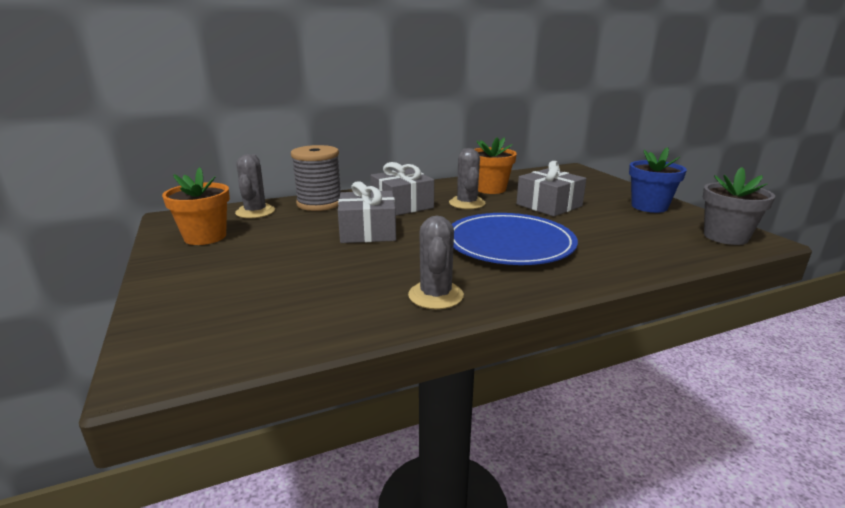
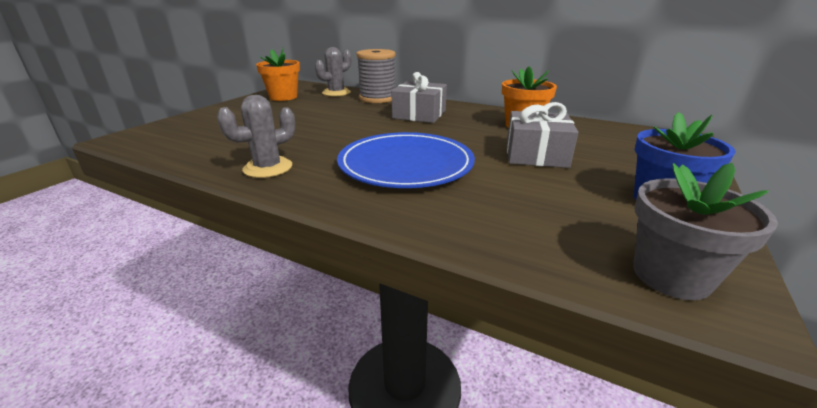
camera: 50 degrees right, 5 degrees up
grey gift [338,181,396,243] -> none
grey cactus [449,148,485,209] -> none

